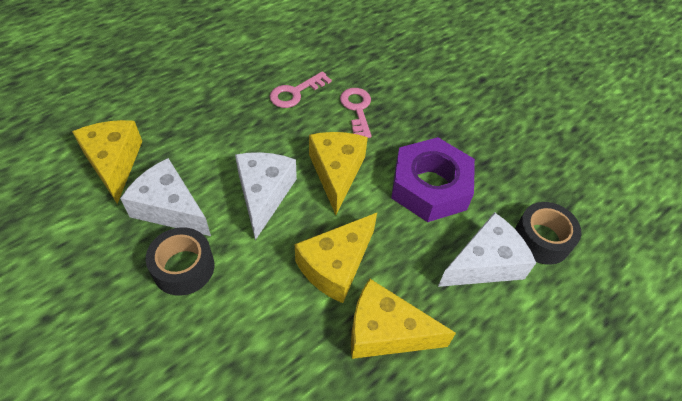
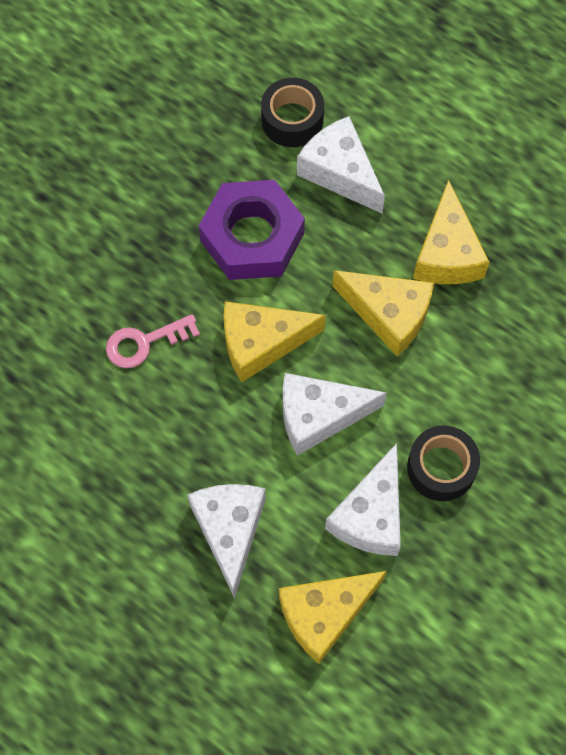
camera: 100 degrees left, 15 degrees up
pink key [270,71,332,108] -> none
none -> white cheese [187,484,266,599]

